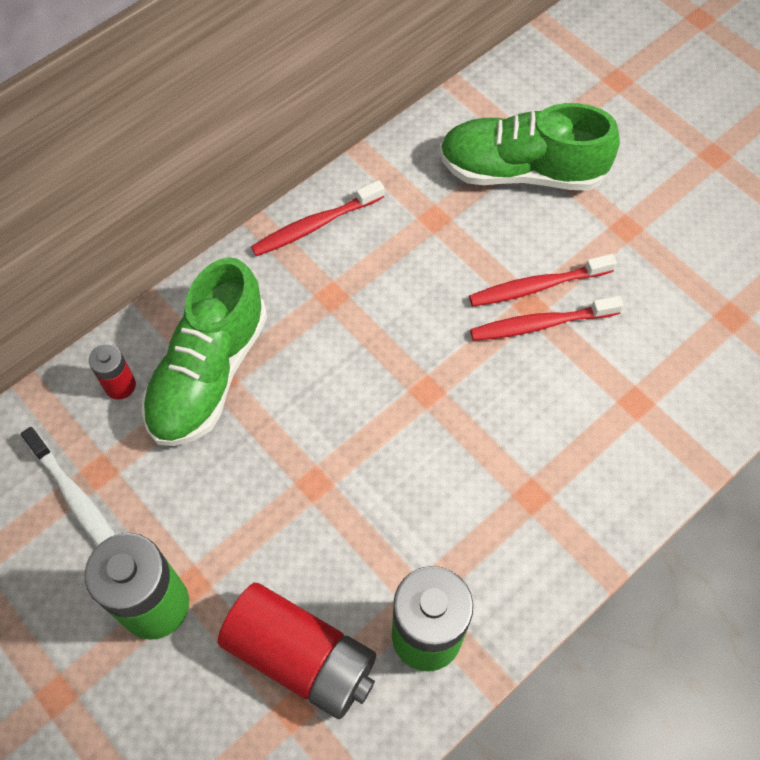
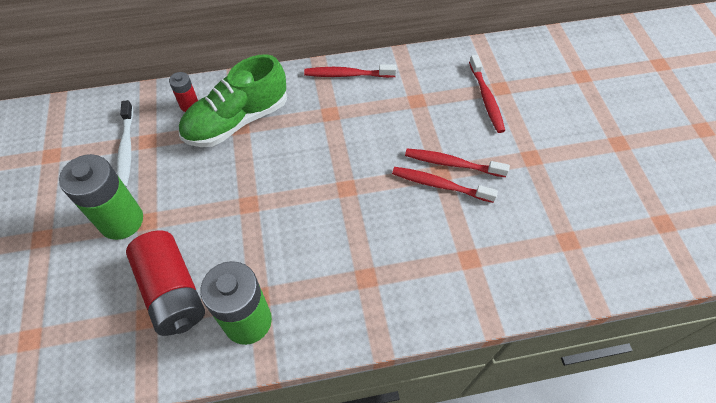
camera: 30 degrees right, 5 degrees down
green shoe [439,103,620,191] -> red toothbrush [469,55,505,133]

